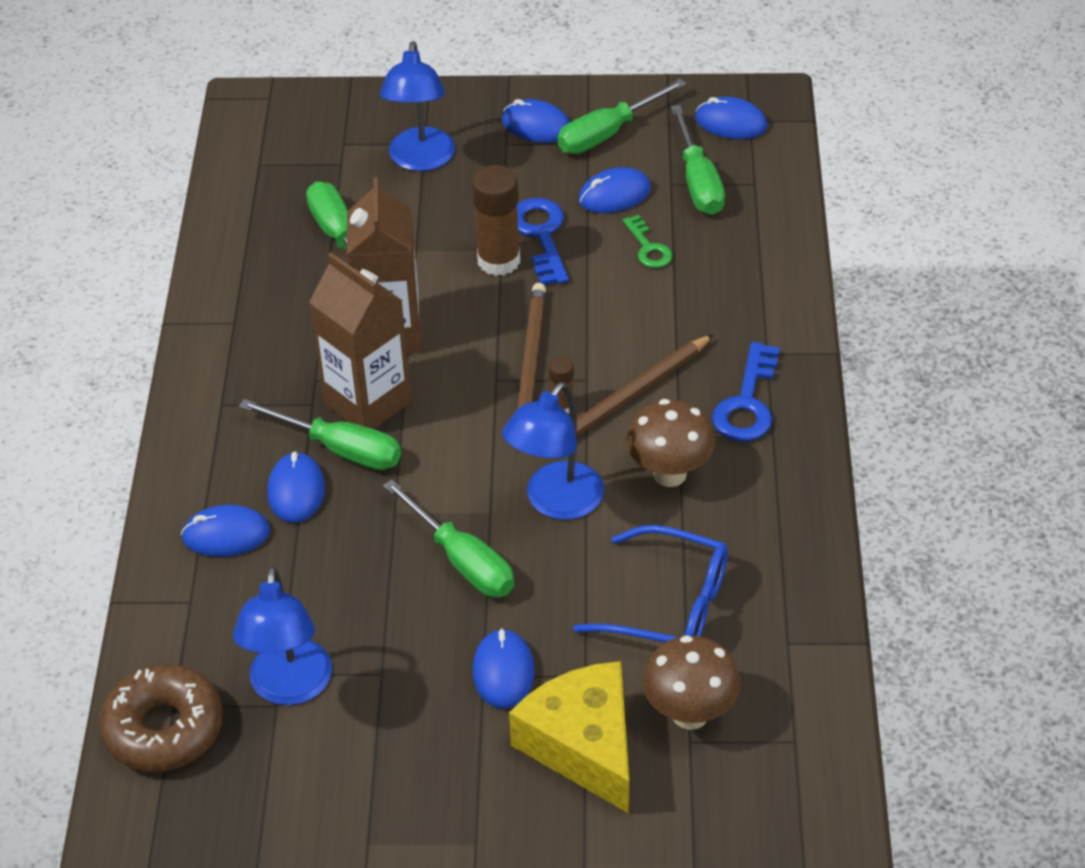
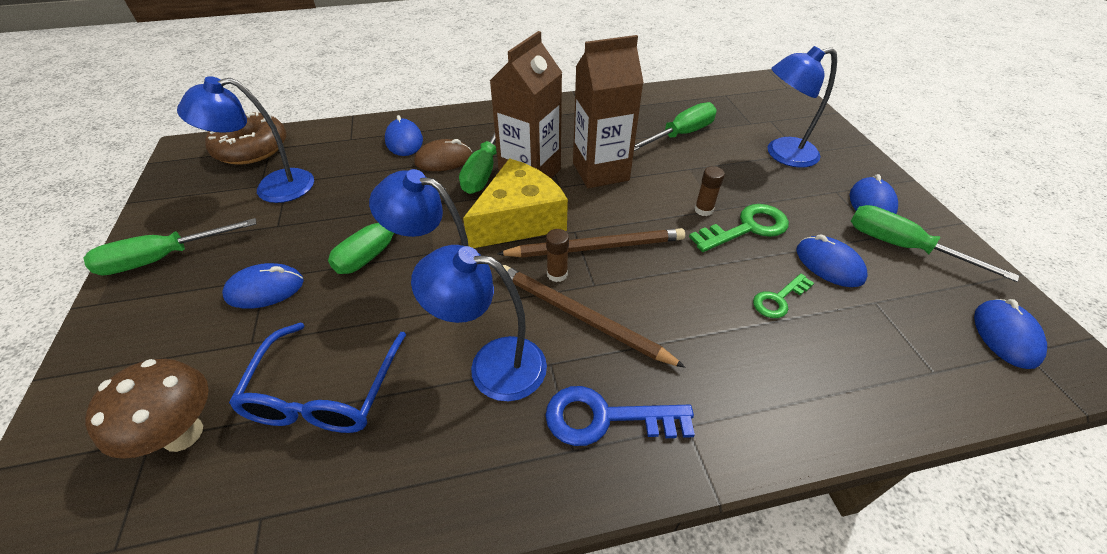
camera: 75 degrees right, 0 degrees up
blue mouse [267,451,325,523] -> brown mouse [414,139,472,171]
brown glue stick [472,165,520,276] -> brown glue stick [694,166,725,216], size x0.53
yellow cheese [509,661,630,814] -> yellow cheese moved to [463,159,568,248]
blue key [517,198,569,285] -> green key [689,204,789,252]
brown mushroom [626,399,715,487] -> blue lamp [411,245,547,401]
green screwdriver [671,105,725,215] -> green screwdriver moved to [83,218,256,276]

